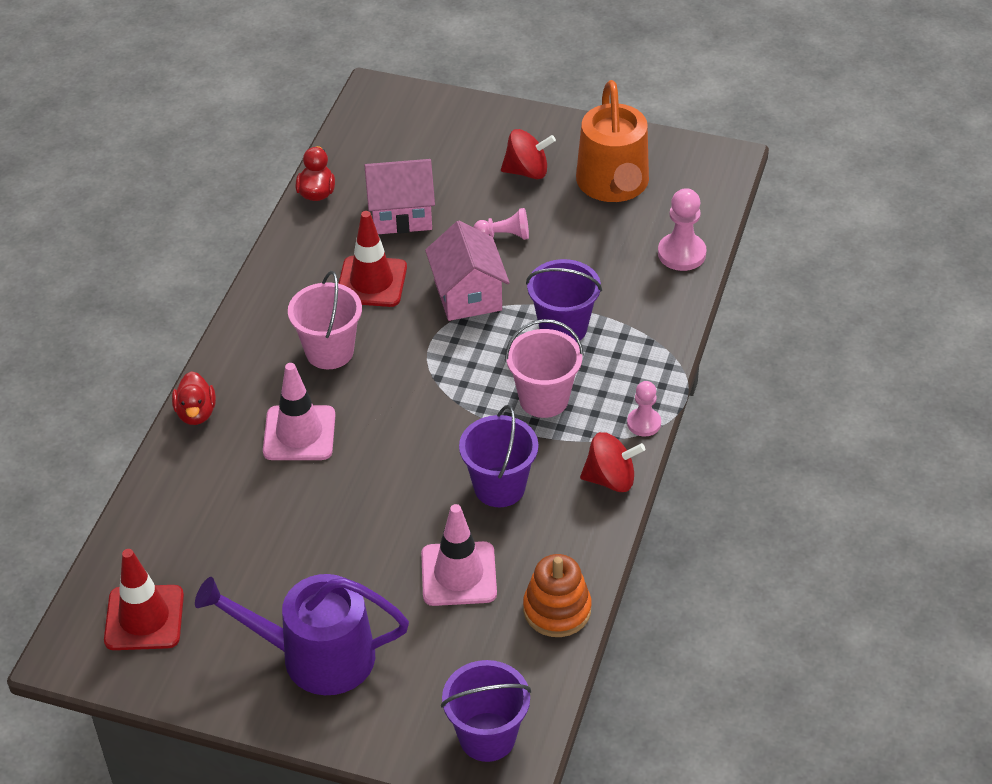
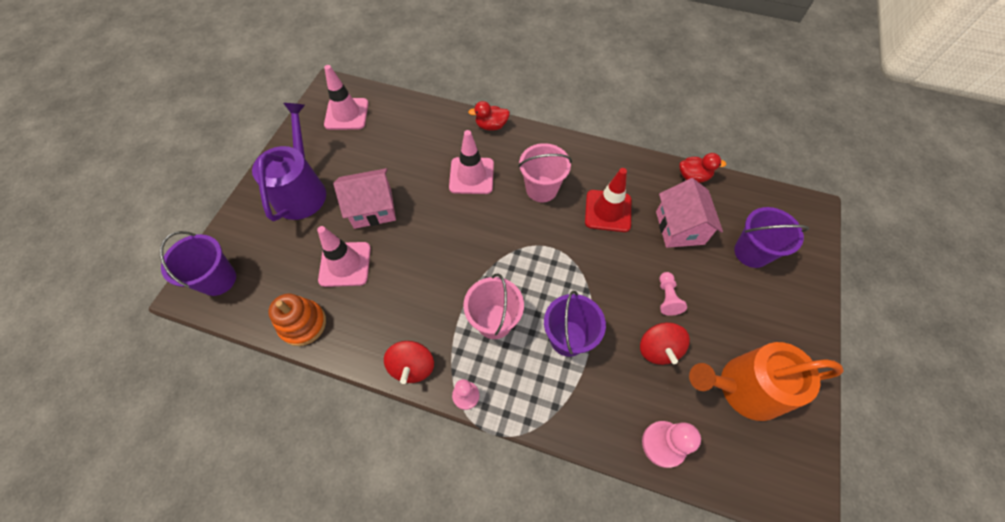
camera: 90 degrees right, 15 degrees up
red traffic cone [104,549,184,650] -> pink traffic cone [324,65,368,130]
pink house [425,221,510,321] -> pink house moved to [333,168,396,229]
purple bucket [459,405,538,507] -> purple bucket moved to [734,207,809,268]
red spinning top [501,129,556,179] -> red spinning top moved to [640,322,690,365]

